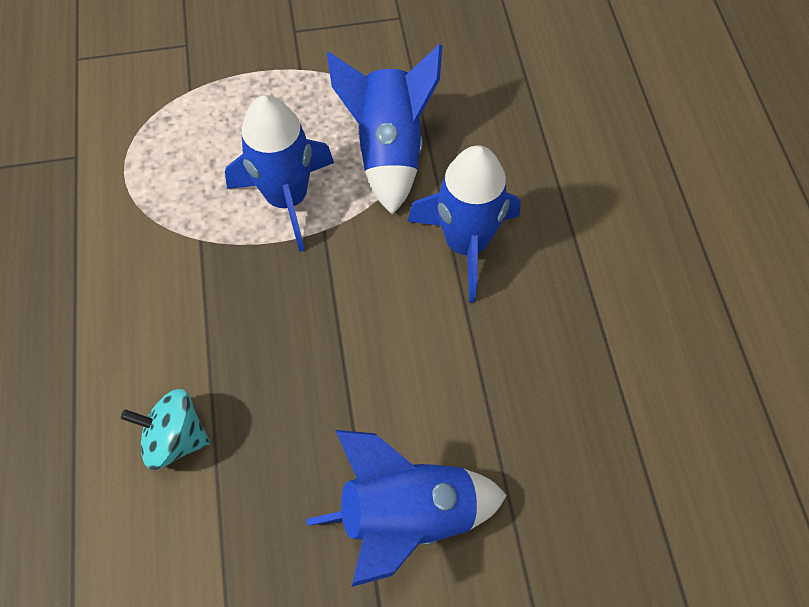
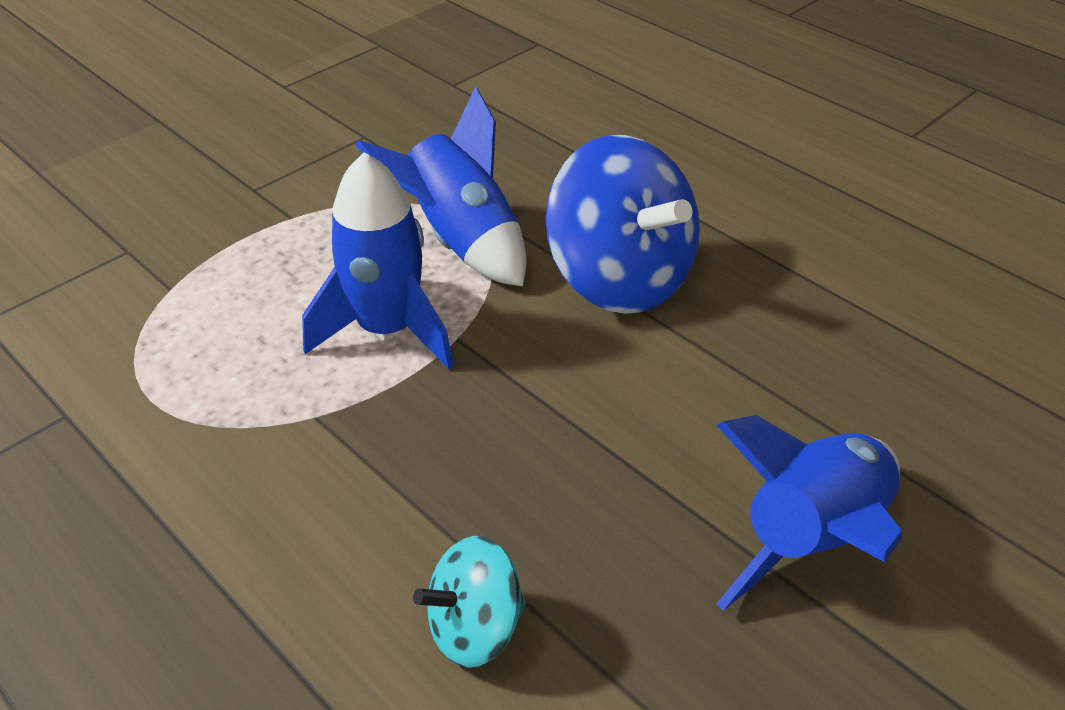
camera: 35 degrees left, 20 degrees down
blue rocket [407,145,521,303] -> blue spinning top [545,135,700,314]

